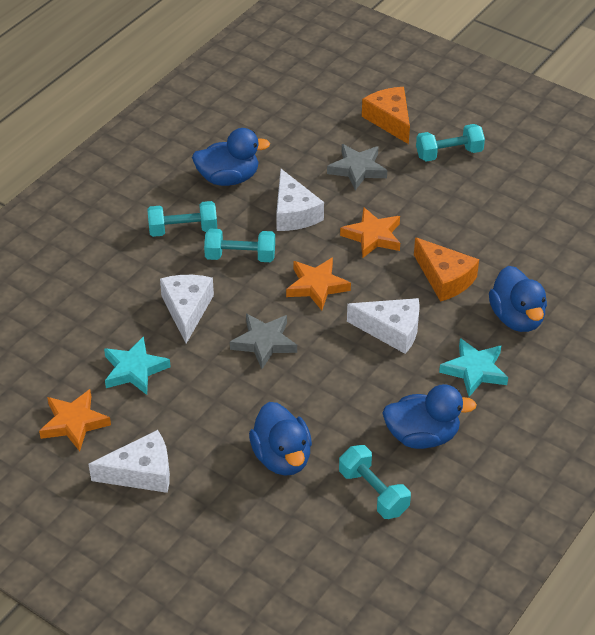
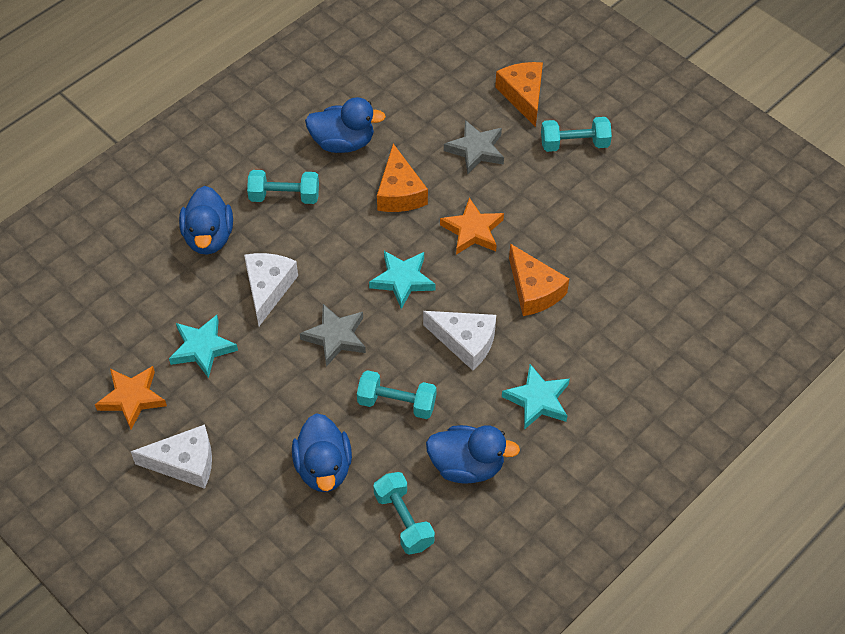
camera: 10 degrees right, 10 degrees up
turquoise dumbbell [204,229,275,262] -> turquoise dumbbell moved to [357,370,436,419]
white cheese [276,169,324,231] -> orange cheese [377,144,428,212]
orange star [286,257,351,311] -> turquoise star [369,251,435,309]
blue duck [489,266,547,332] -> blue duck moved to [179,186,233,255]

